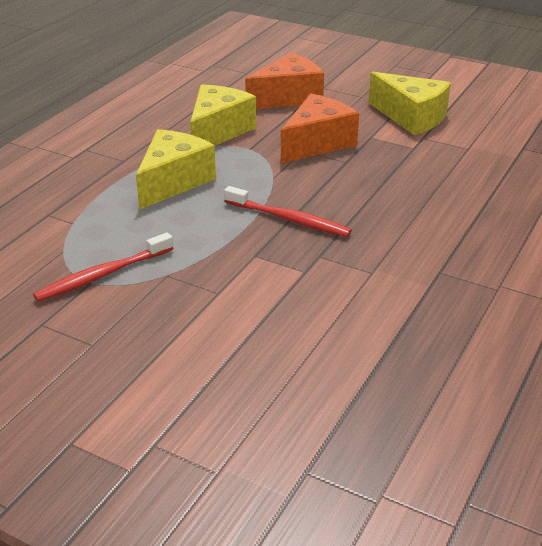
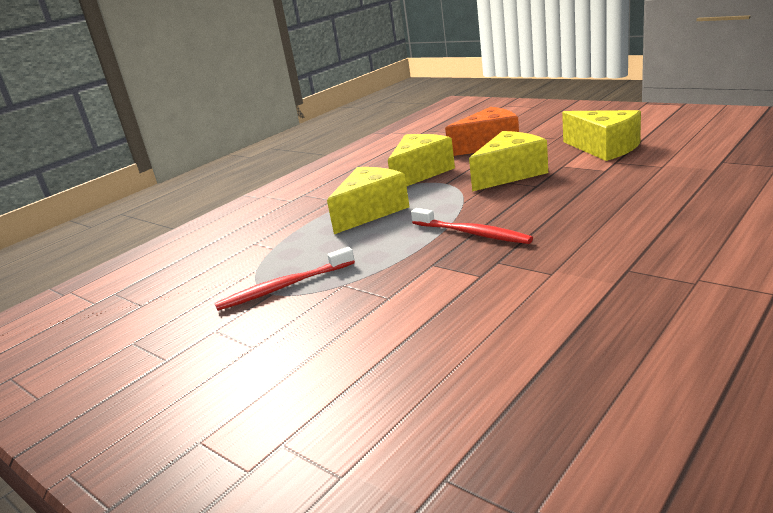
camera: 15 degrees right, 10 degrees down
orange cheese [281,94,359,163] -> yellow cheese [469,131,548,192]

